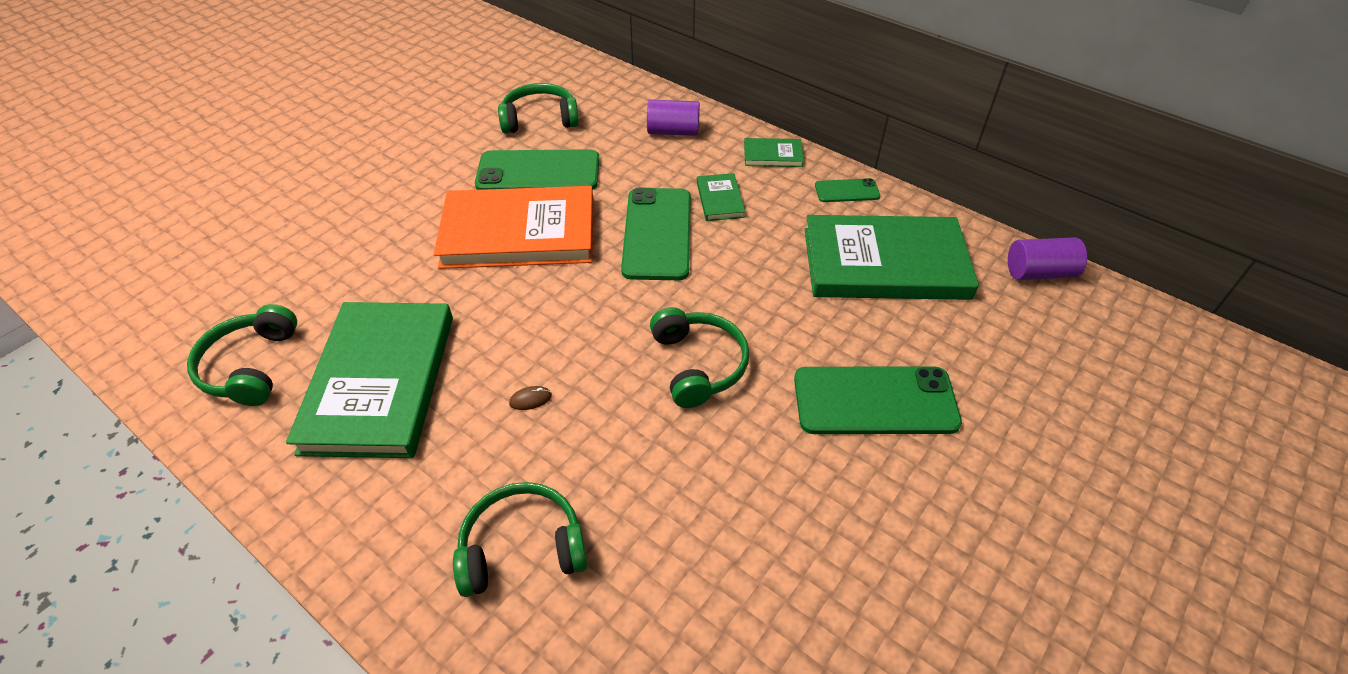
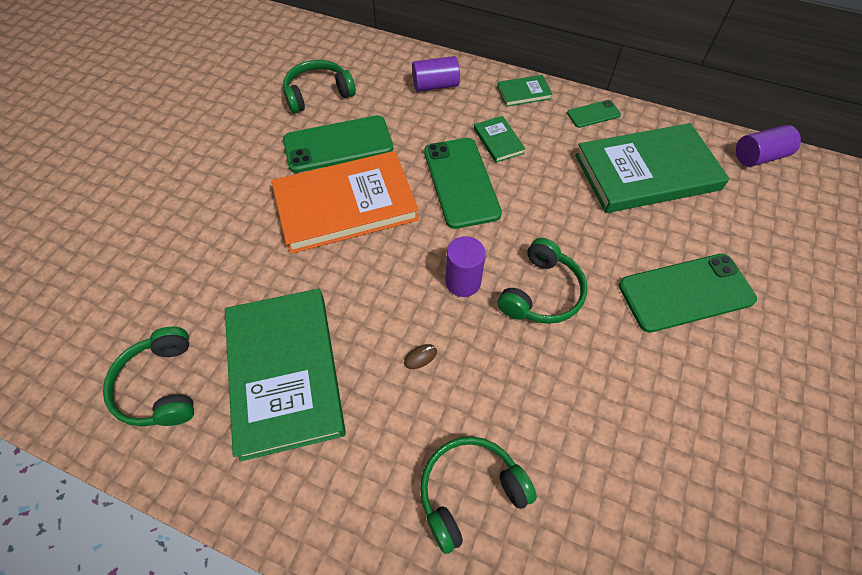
camera: 15 degrees left, 10 degrees up
green headphones [650,307,749,408] -> green headphones turned 60 degrees clockwise [497,238,587,324]
none -> purple cylinder [446,236,486,297]

